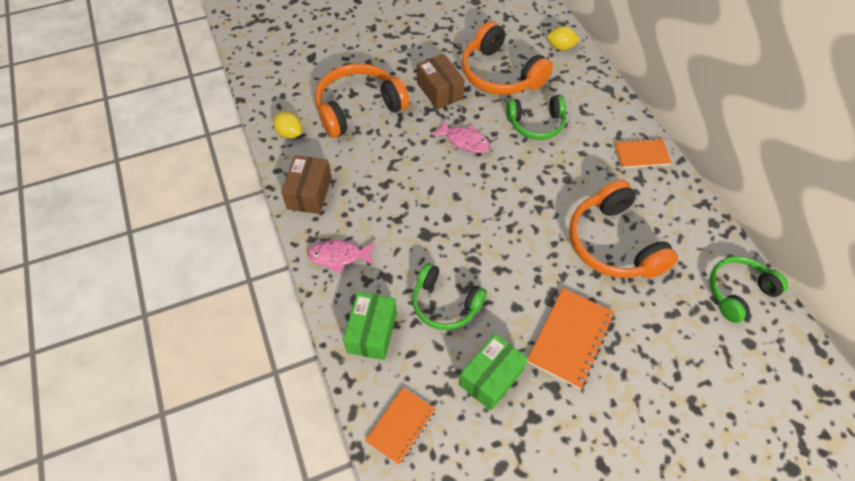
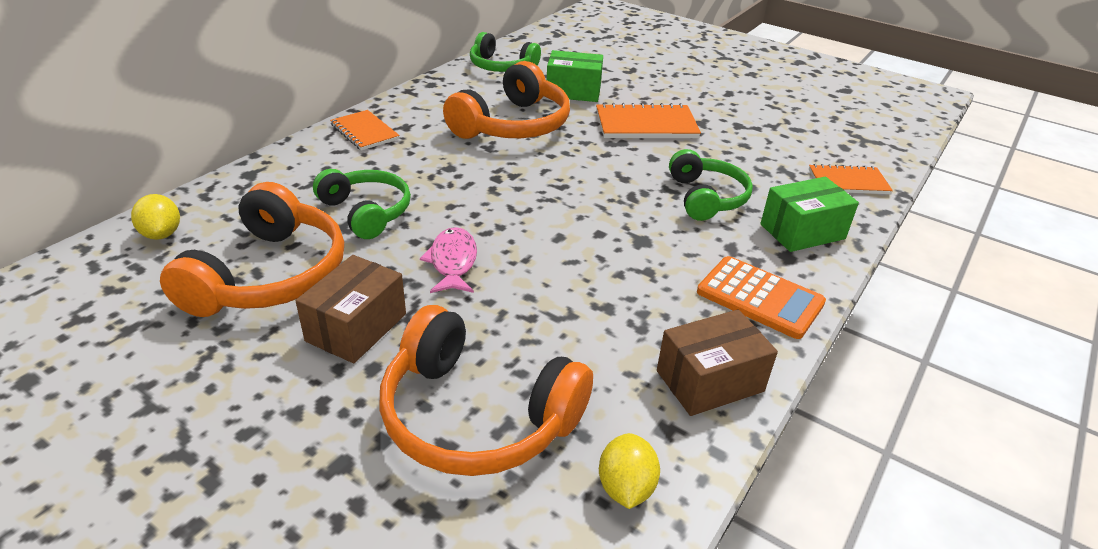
camera: 125 degrees left, 20 degrees down
pink fish [307,240,375,273] -> orange calculator [697,256,826,339]
green box [459,333,528,411] -> green box moved to [547,50,603,102]

